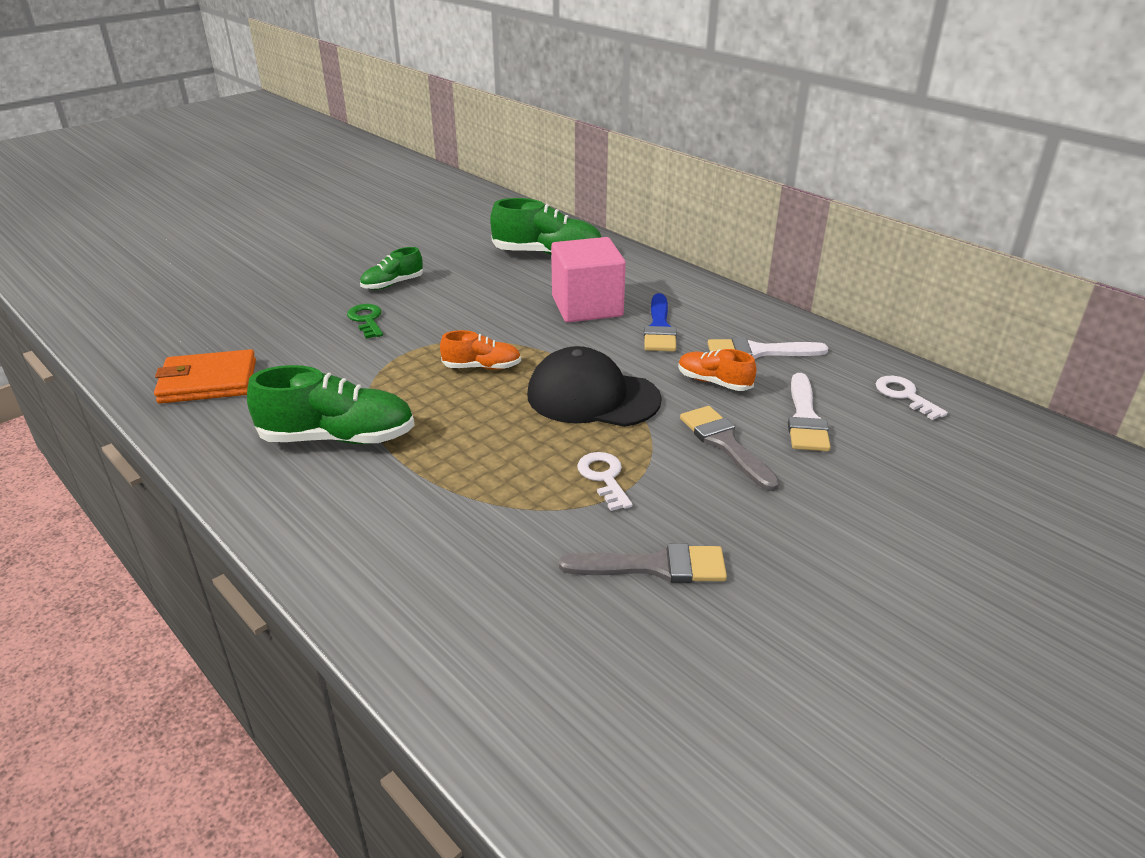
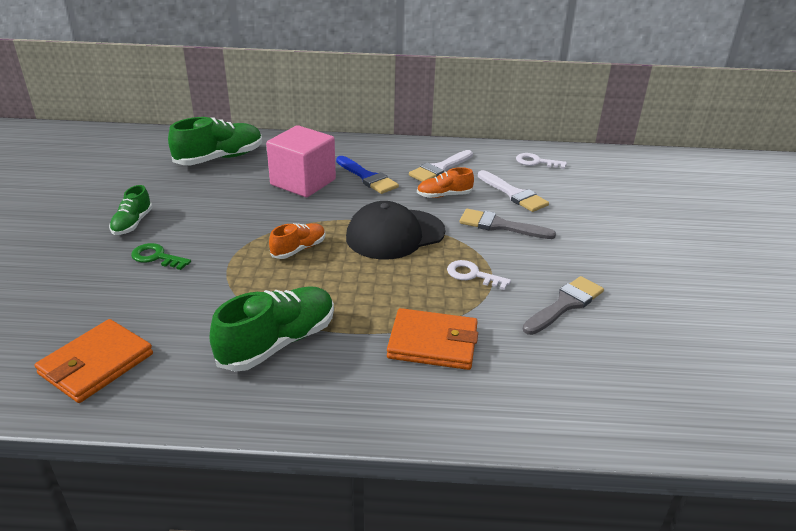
camera: 45 degrees left, 0 degrees up
none -> orange wallet [387,308,478,370]

